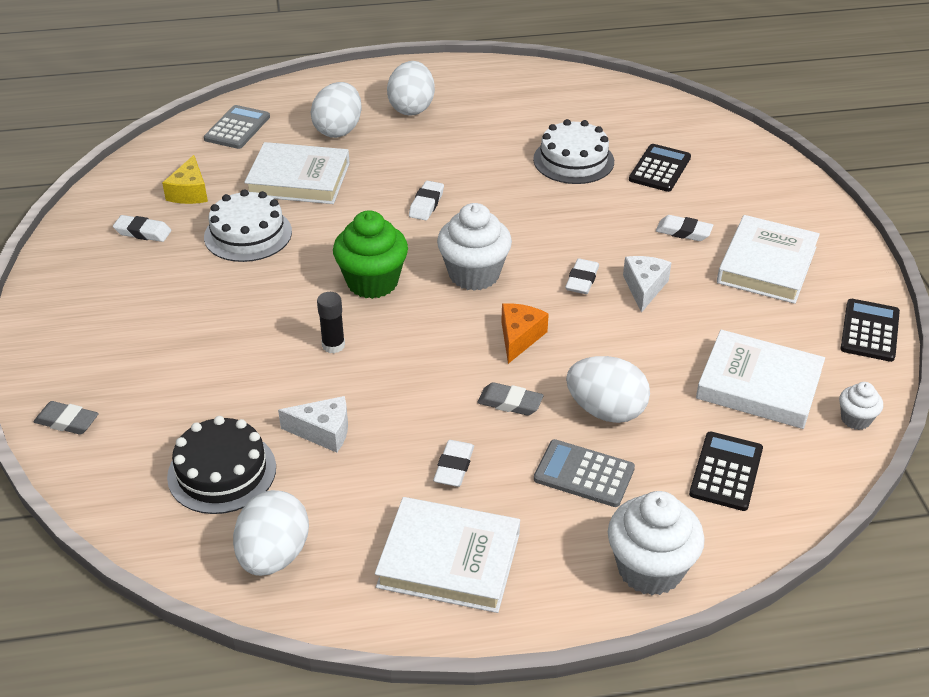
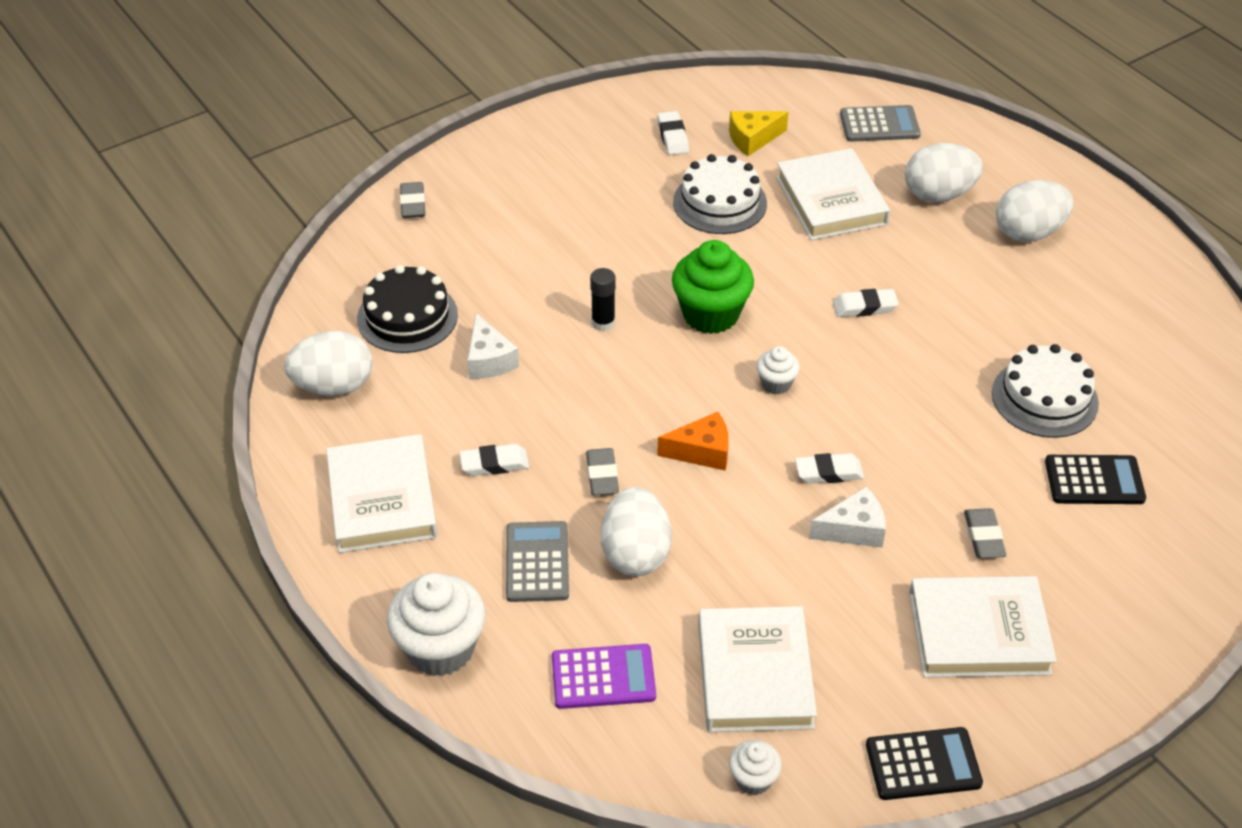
camera: 65 degrees right, 5 degrees up
white cupcake [437,203,512,291] -> white cupcake [756,346,800,395], size x0.51
white eraser [656,215,713,241] -> grey eraser [964,508,1007,558]
black calculator [689,431,763,511] -> purple calculator [552,644,656,709]

